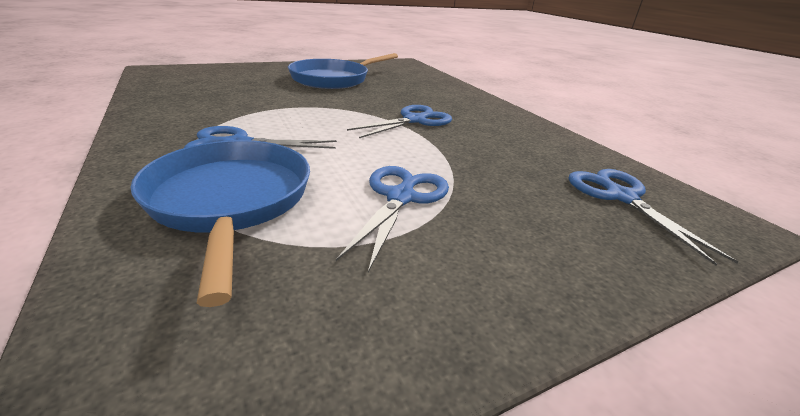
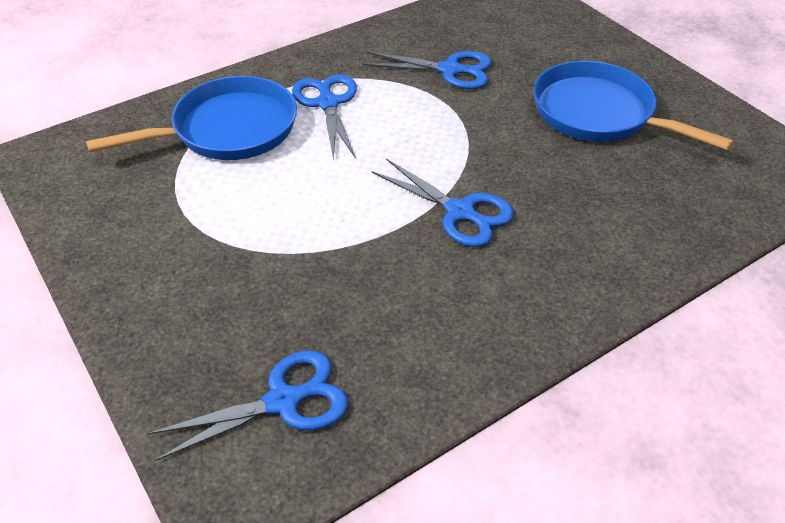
camera: 85 degrees right, 15 degrees up
blue scissors [336,166,449,272] -> blue scissors moved to [363,51,491,89]

